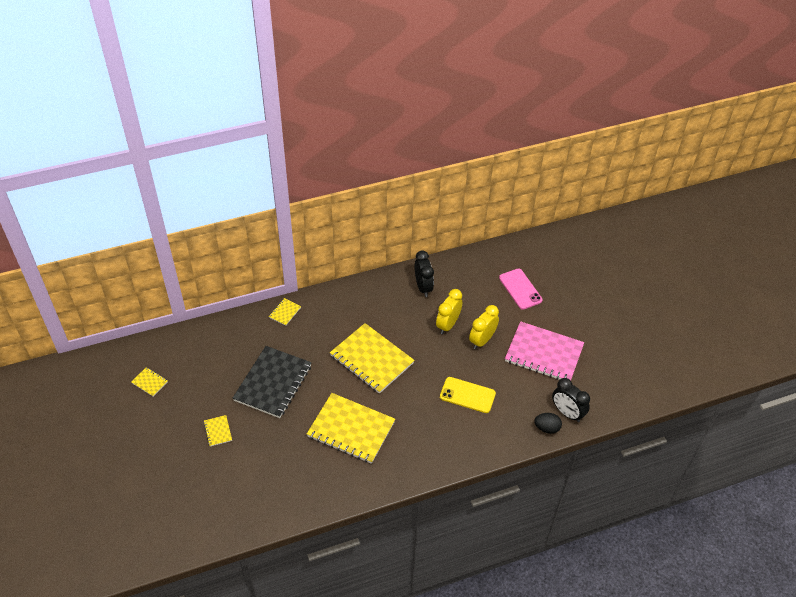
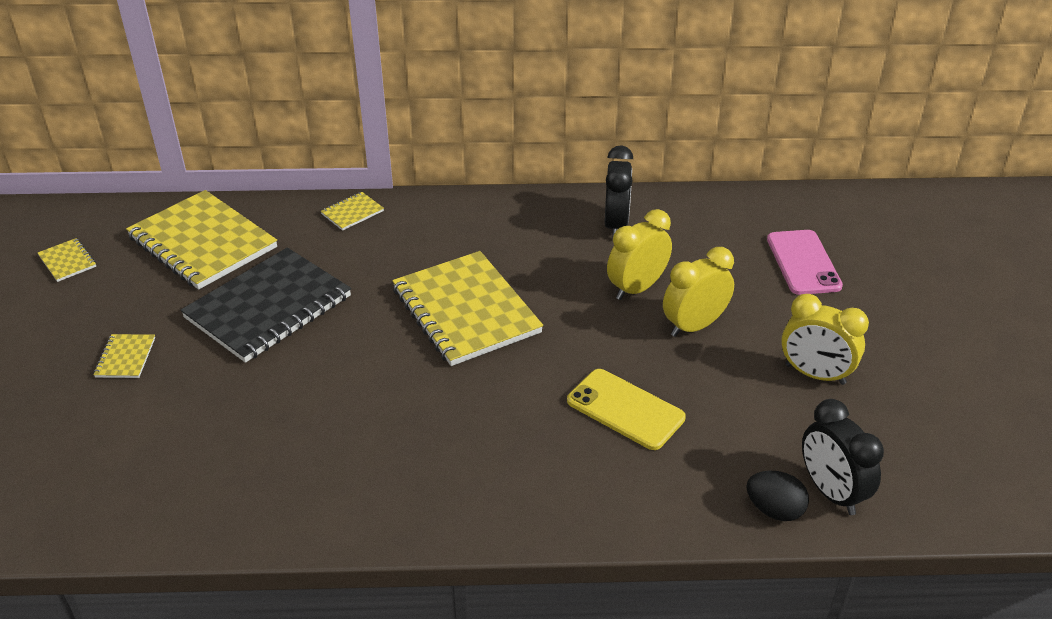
camera: 20 degrees right, 10 degrees down
yellow notebook [307,393,395,464] -> yellow notebook moved to [126,190,277,290]
pink notebook [505,321,584,380] -> yellow clock [781,294,869,385]

